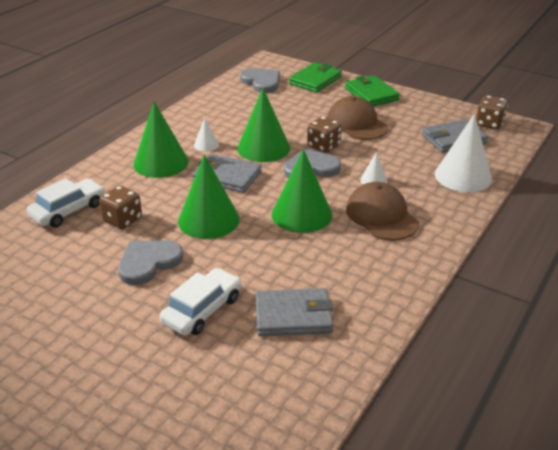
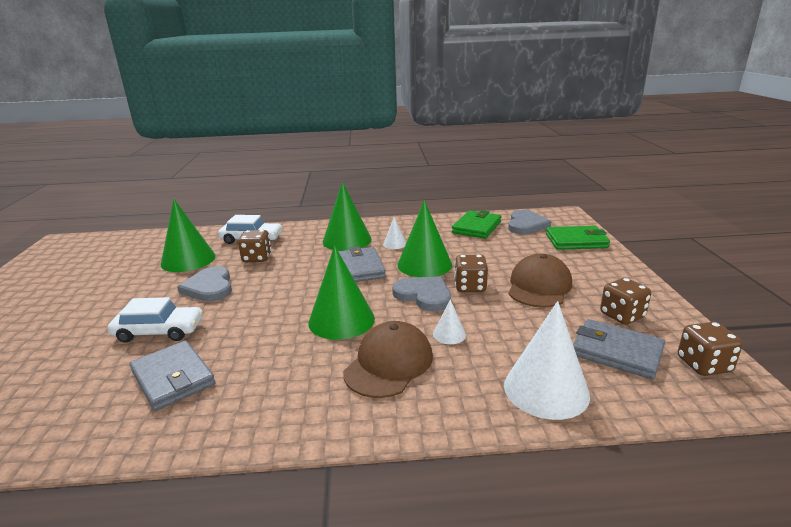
camera: 55 degrees right, 10 degrees down
grey heart [118,240,183,285] -> grey heart turned 120 degrees counterclockwise [177,266,232,302]
green cone [178,154,240,239] -> green cone moved to [161,199,216,272]
green wallet [345,75,400,106] -> green wallet moved to [452,210,501,239]
none -> brown dice [600,278,651,325]

